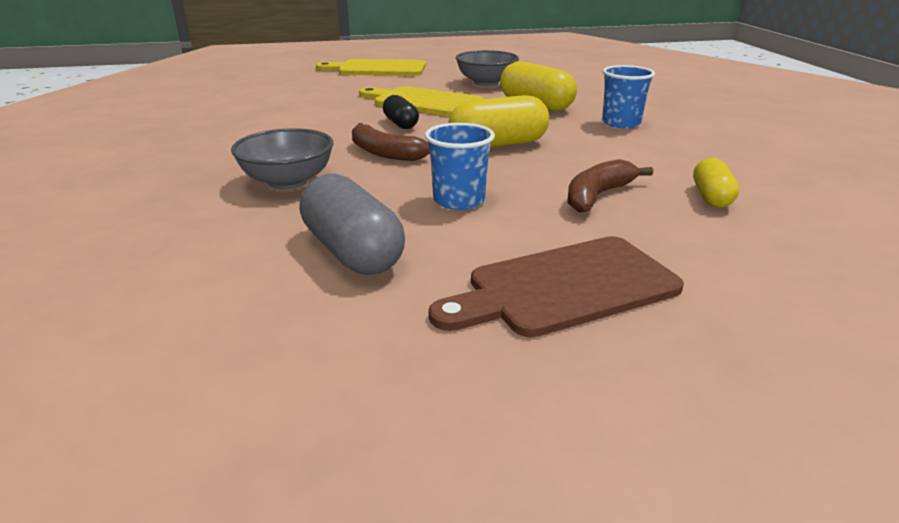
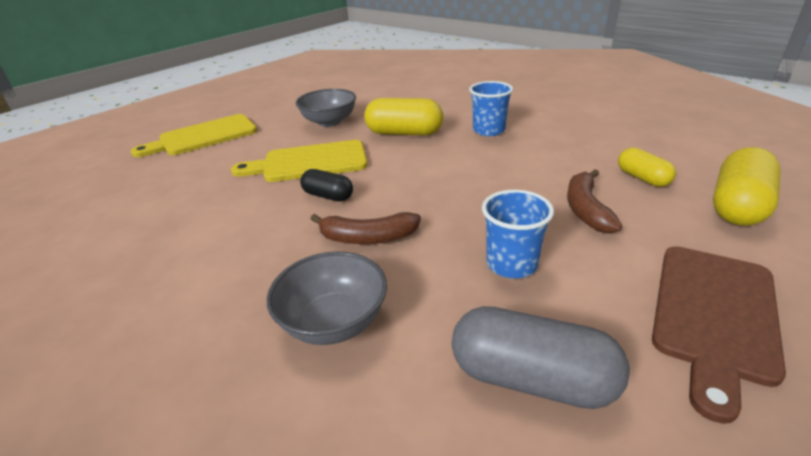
camera: 35 degrees left, 5 degrees up
yellow capsule [448,95,549,147] -> yellow capsule moved to [713,147,781,226]

